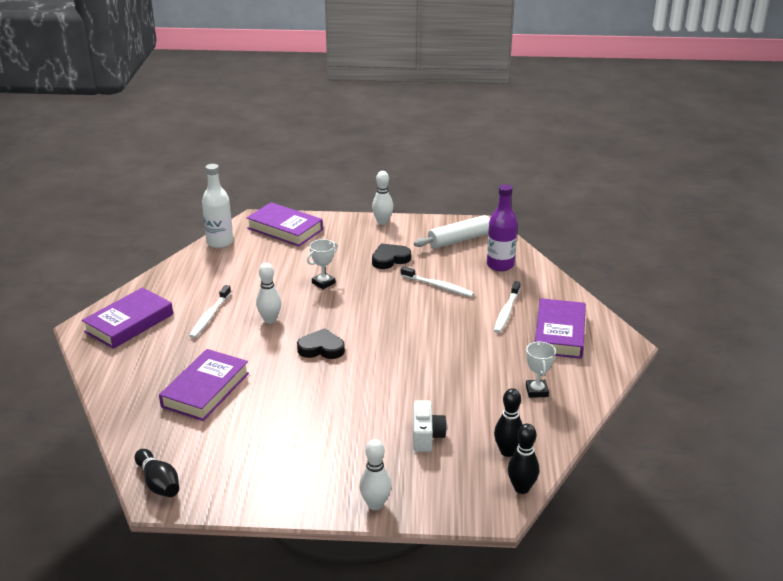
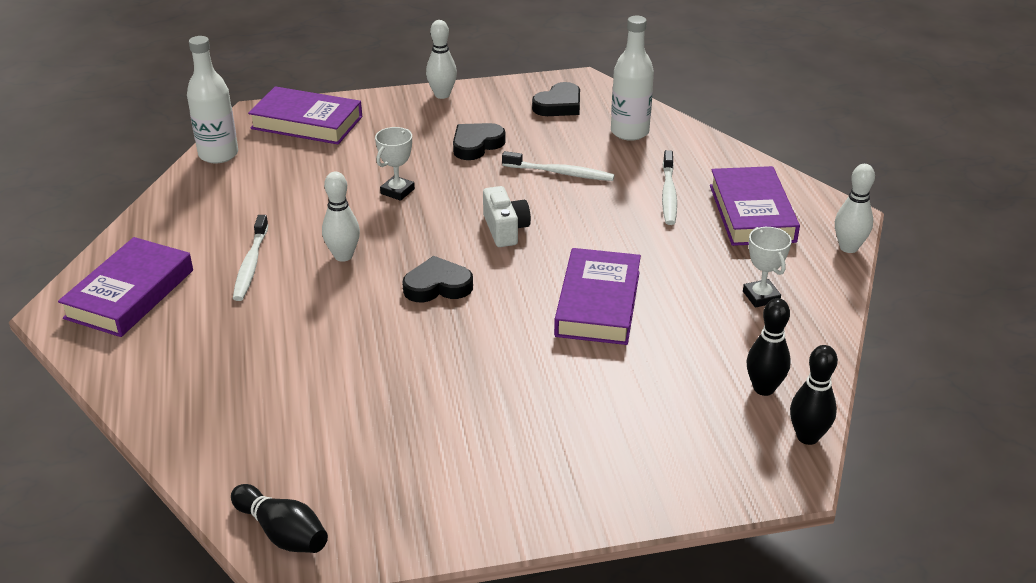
camera: 15 degrees left, 5 degrees up
purple book [159,349,249,421] -> purple book moved to [554,248,641,345]
white bowling pin [359,439,391,510] -> white bowling pin moved to [835,164,875,253]
white camera [413,400,447,452] -> white camera moved to [483,186,531,247]
white rolling pin [414,215,490,249] -> black heart [532,82,580,116]
purple bottle [487,184,518,271] -> white bottle [611,16,654,141]

